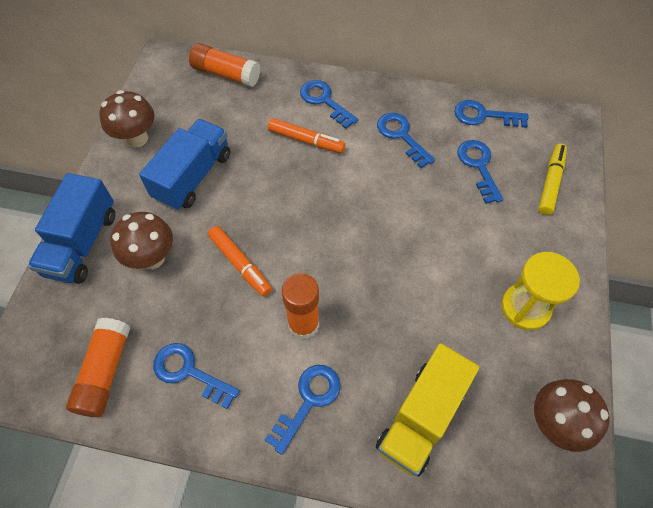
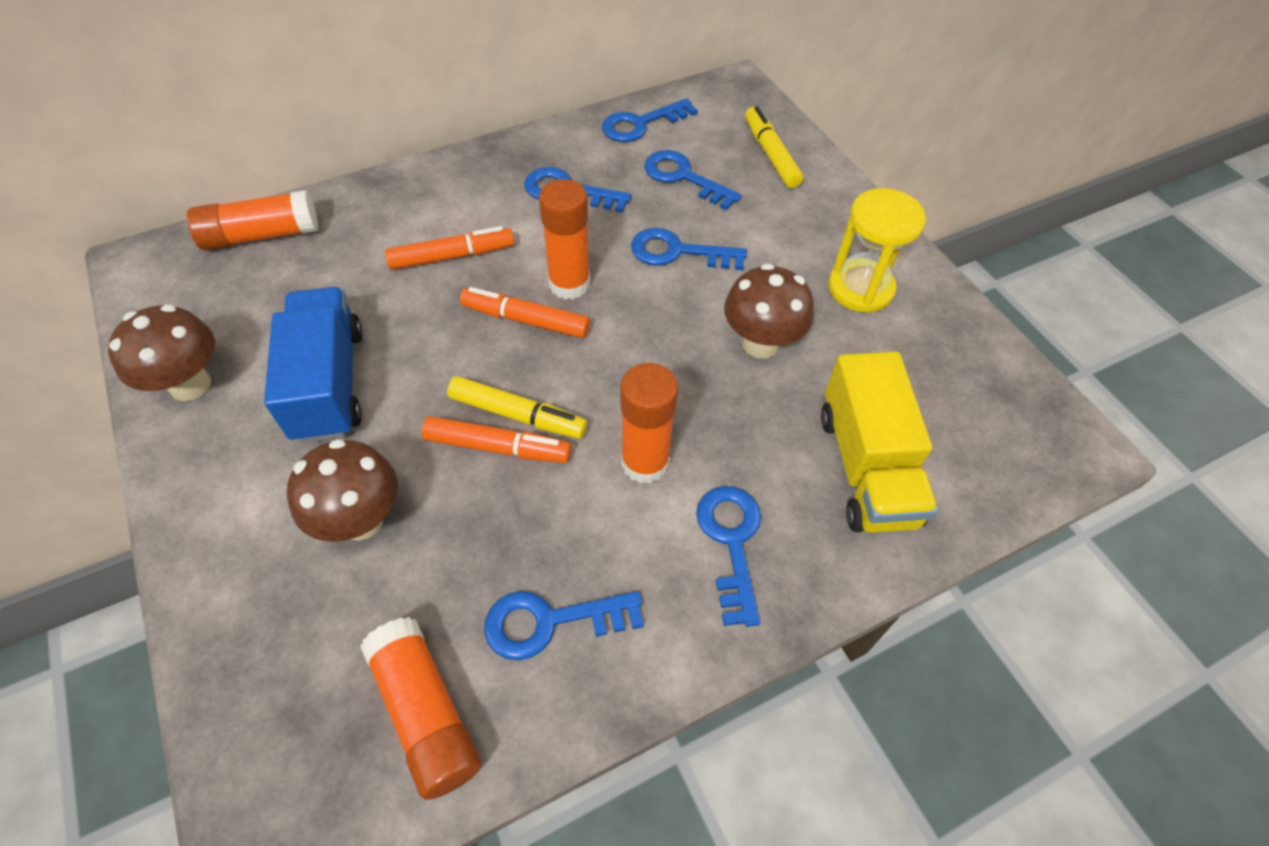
camera: 40 degrees left, 5 degrees down
blue truck [28,173,115,284] -> none
blue key [300,80,358,129] -> blue key moved to [631,228,747,270]
brown mushroom [534,379,609,452] -> brown mushroom moved to [724,263,814,359]
none -> yellow marker [447,376,587,439]
none -> orange marker [460,287,590,338]
none -> orange glue stick [539,179,590,300]

